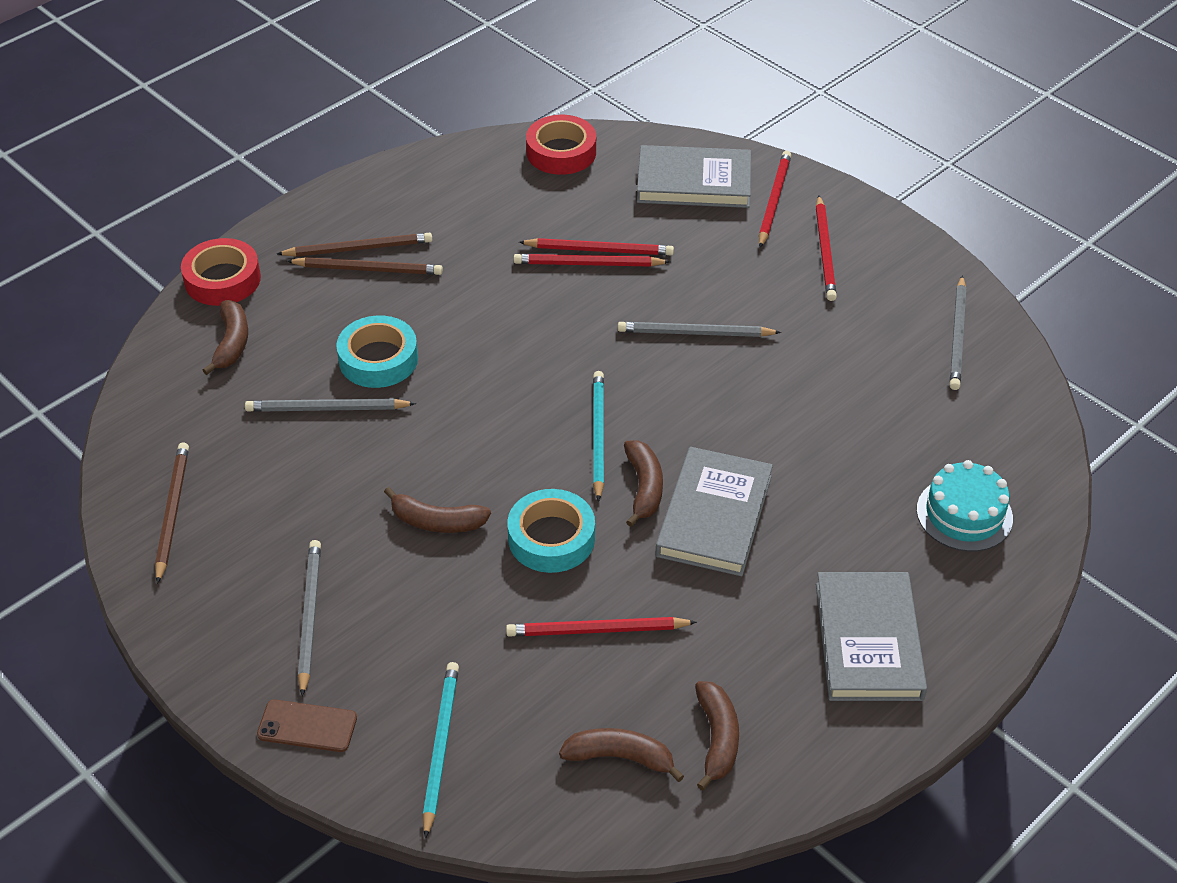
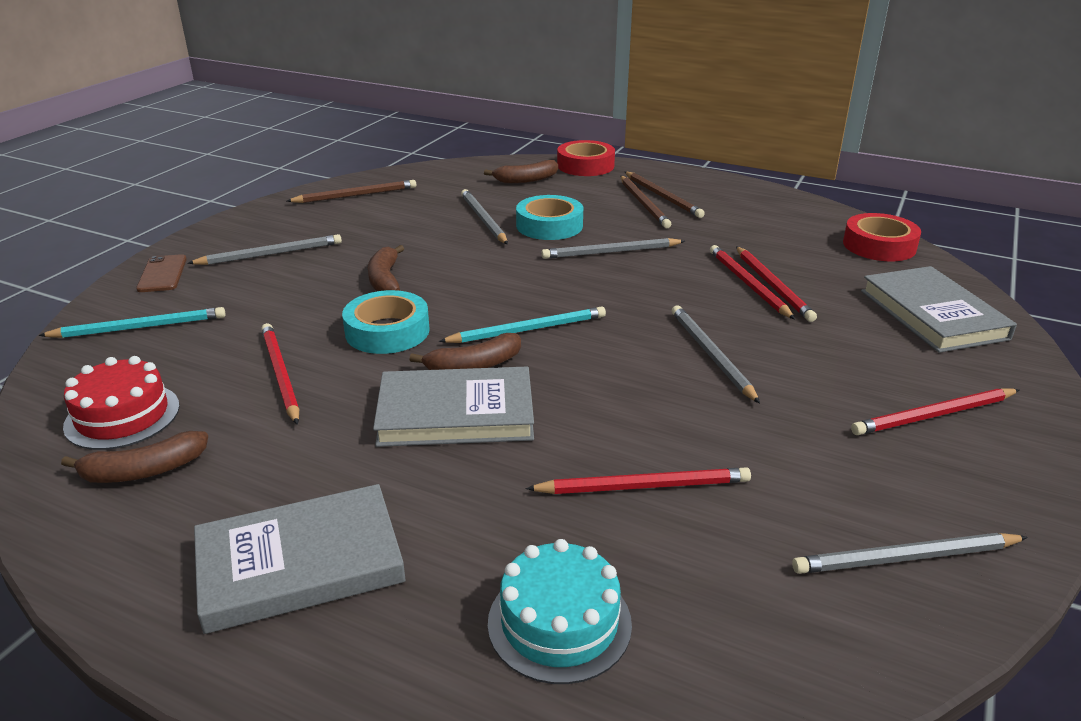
camera: 70 degrees right, 15 degrees down
brown banana [559,728,684,782] -> red cake [63,356,180,450]
red pencil [759,151,791,248] -> red pencil moved to [526,467,751,494]
none -> grey pencil [541,238,685,259]

